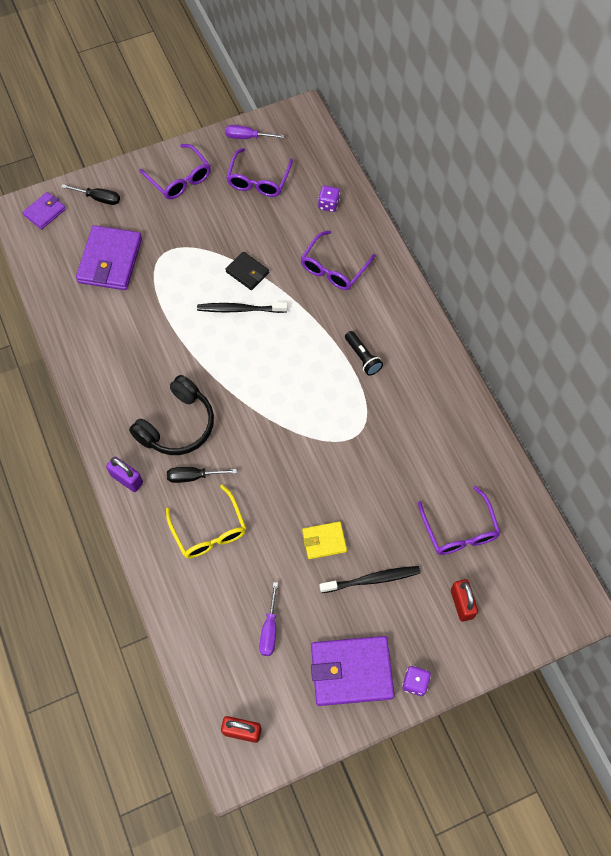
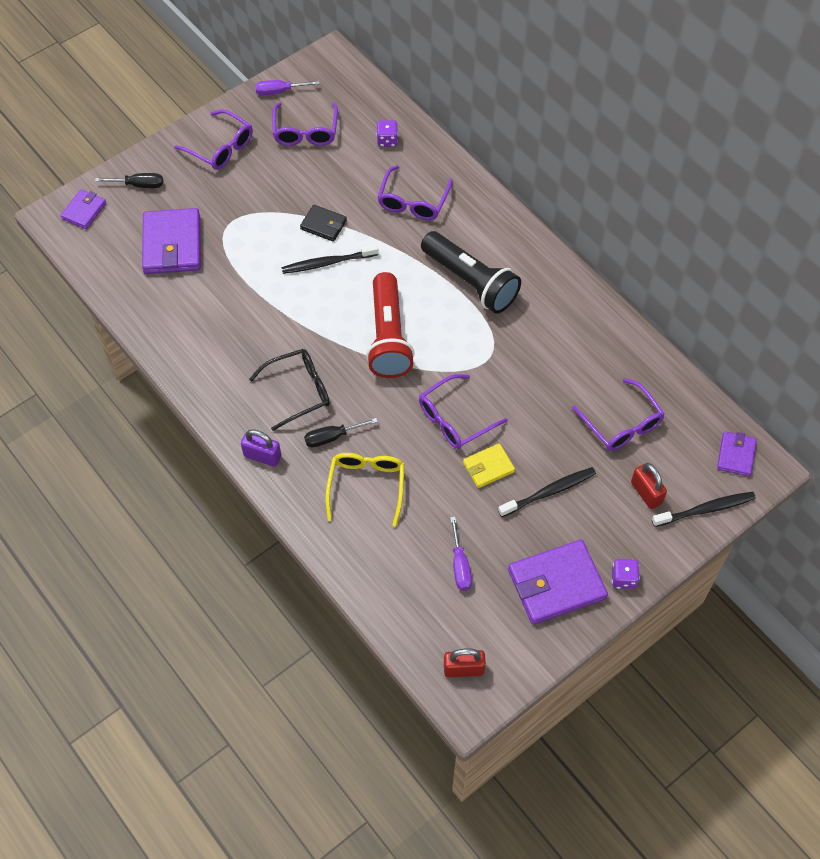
camera: 15 degrees left, 5 degrees down
black headphones [129,375,214,455] -> black glasses [249,349,330,431]
yellow glasses [166,485,246,558] -> yellow glasses turned 135 degrees counterclockwise [326,453,404,527]
black flashlight [345,331,383,376] -> black flashlight [421,231,521,314], size x2.06
none -> red flashlight [366,272,415,378]
none -> purple glasses [419,374,508,449]
none -> black toothbrush [652,492,756,527]
none -> purple wallet [717,431,757,477]

